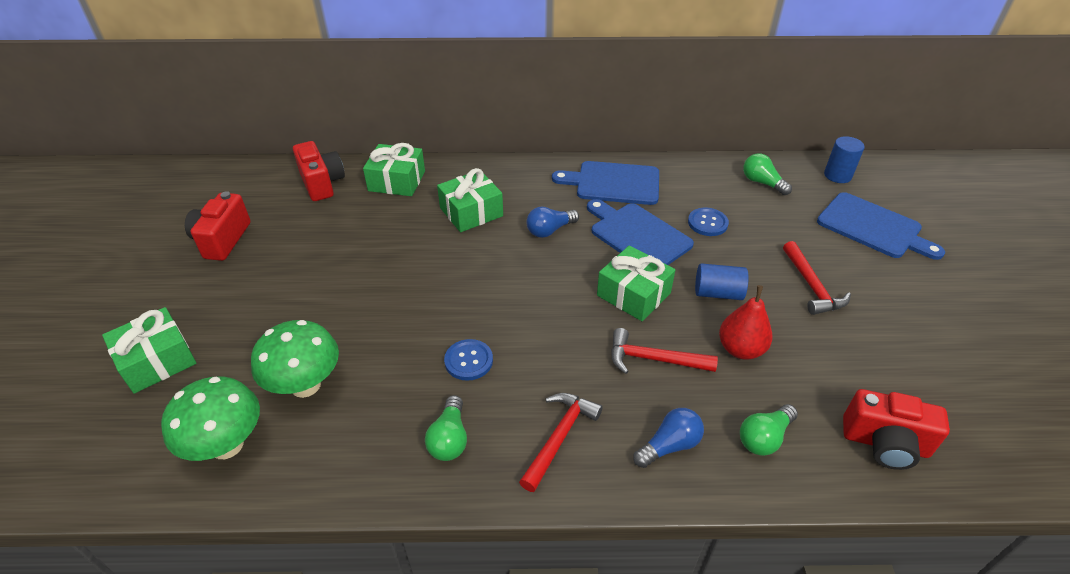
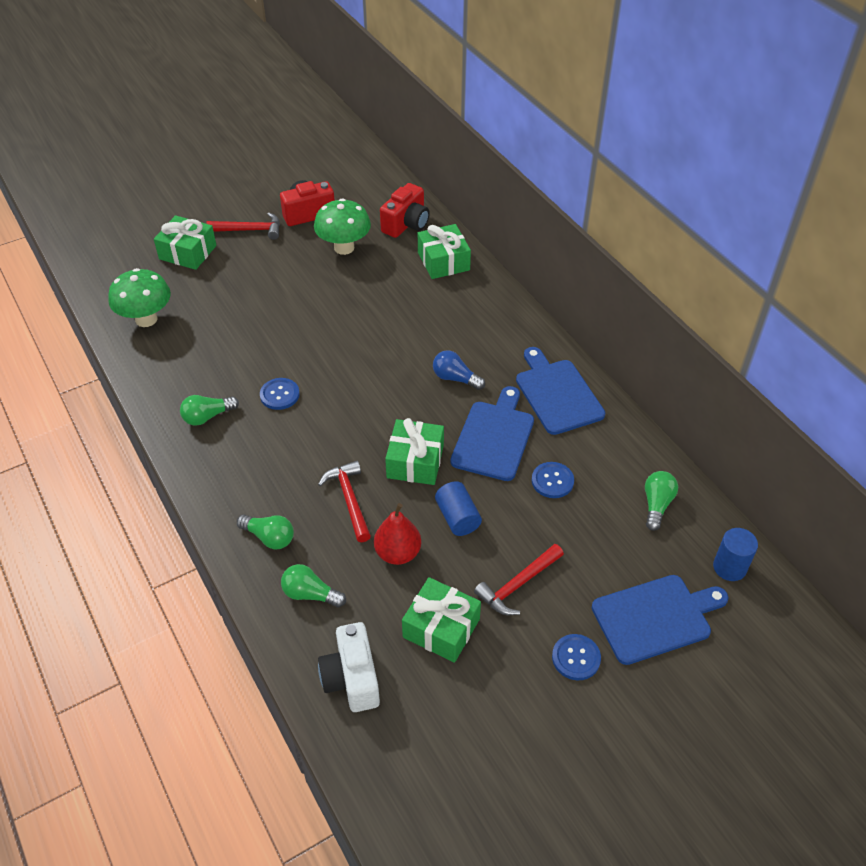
camera: 60 degrees right, 5 degrees up
green mushroom [251,320,339,398] -> green mushroom moved to [314,198,371,255]
green gift [437,168,503,232] -> green gift moved to [402,577,481,663]
red hammer [519,393,603,492] -> red hammer moved to [206,212,280,240]
blue light bulb [633,408,704,468] -> green light bulb [237,514,294,549]
blue cutting board [817,192,945,260] -> blue cutting board turned 120 degrees counterclockwise [592,575,729,665]
red camera [843,389,950,470] -> white camera [318,622,380,712]
none -> blue button [552,634,601,680]

